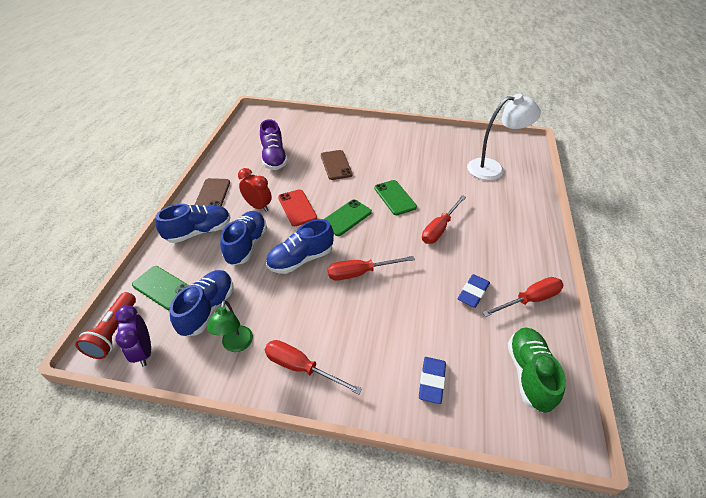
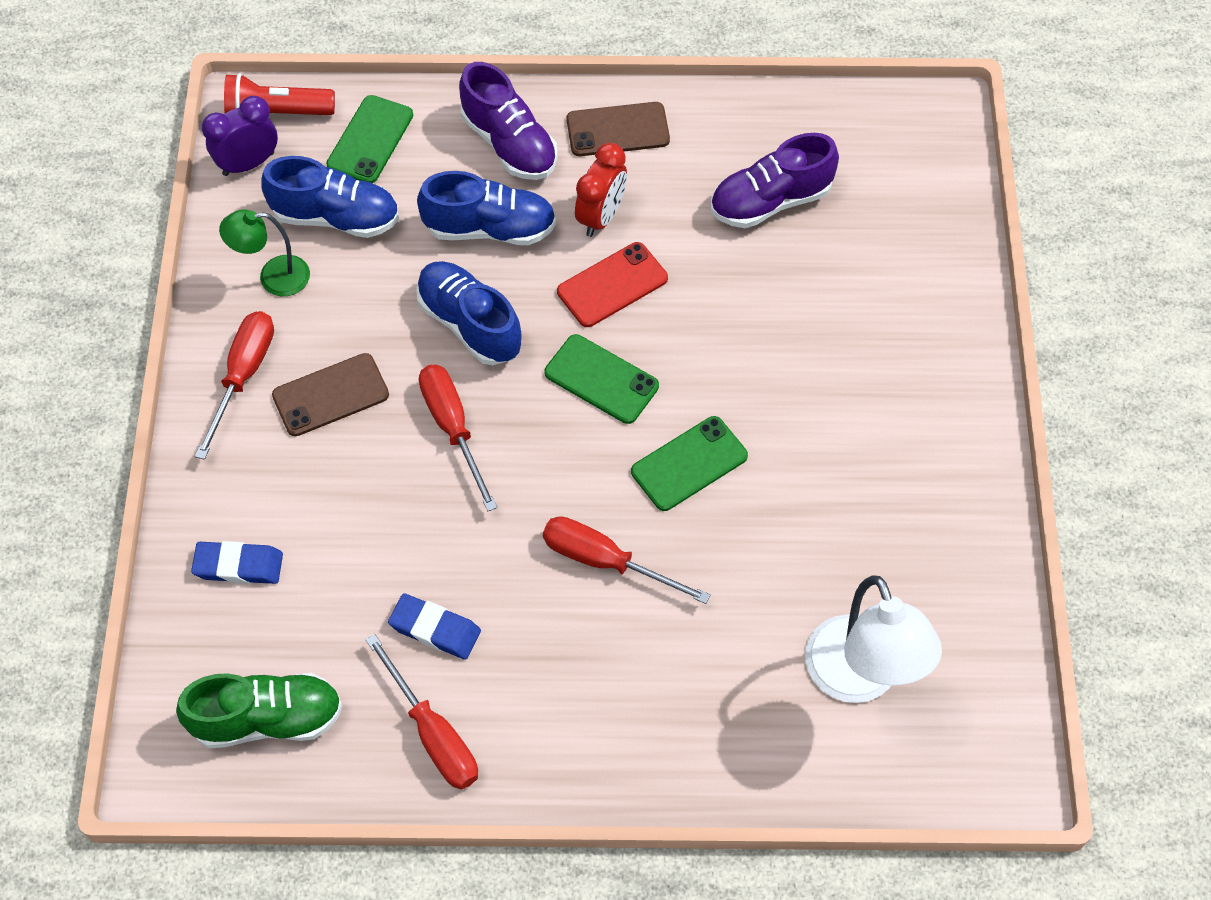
camera: 80 degrees right, 15 degrees up
blue shoe [155,204,230,243] -> purple shoe [459,62,557,180]
brown phone [321,150,353,180] -> brown phone moved to [272,353,389,436]

